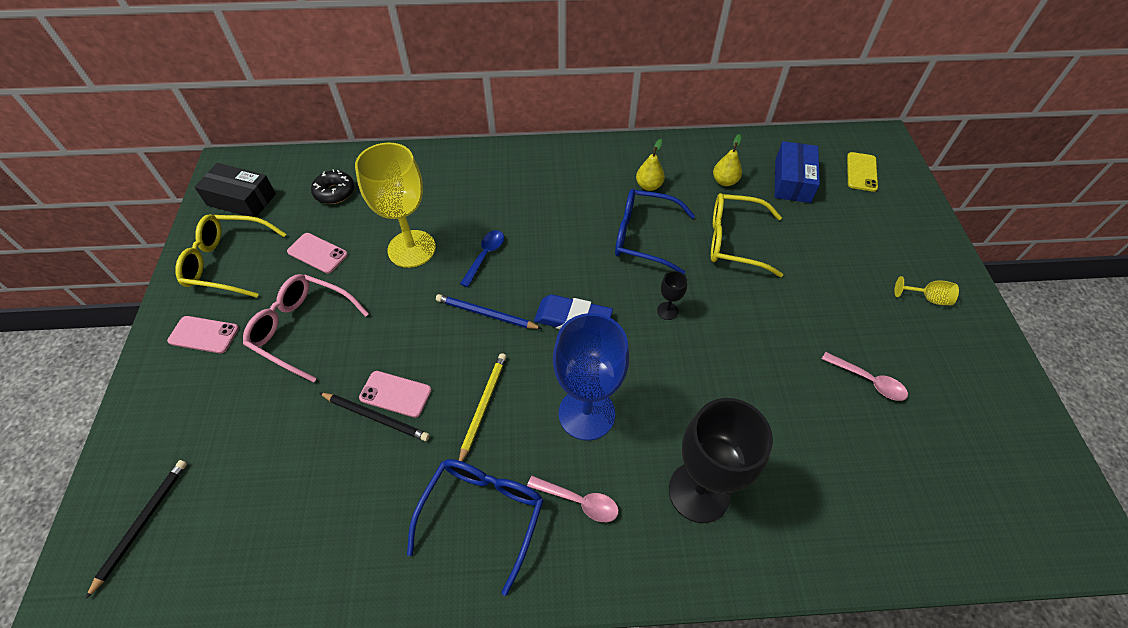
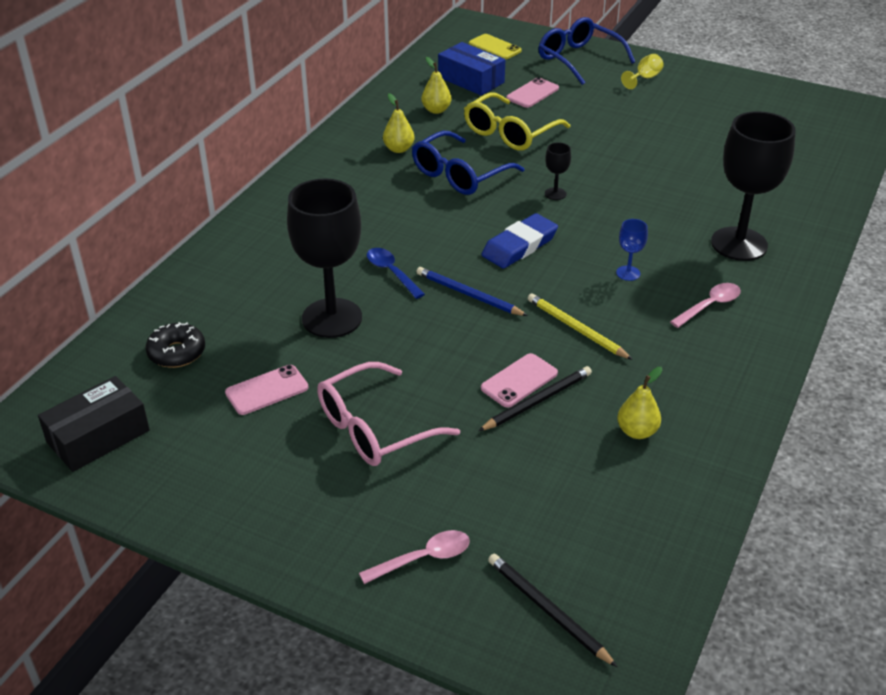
camera: 60 degrees left, 15 degrees down
pink phone [167,316,239,353] -> pink phone moved to [506,77,559,108]
yellow glasses [175,214,286,298] -> none
yellow goblet [355,143,436,268] -> black goblet [287,179,362,338]
blue glasses [407,459,544,596] -> blue glasses moved to [538,17,635,85]
blue pencil [436,294,542,329] -> blue pencil turned 75 degrees clockwise [417,267,528,316]
blue goblet [553,313,629,441] -> blue goblet [616,219,648,281], size x0.42
pink spoon [822,352,908,401] -> pink spoon moved to [359,530,470,584]
none -> yellow pear [617,367,662,439]

